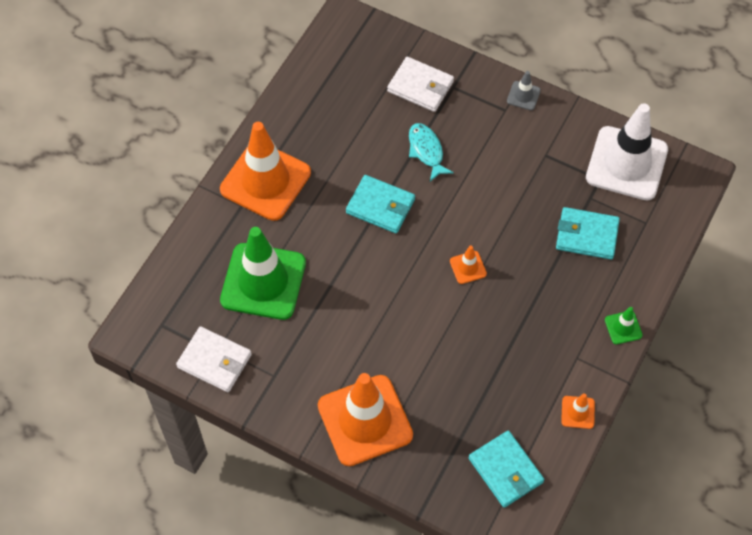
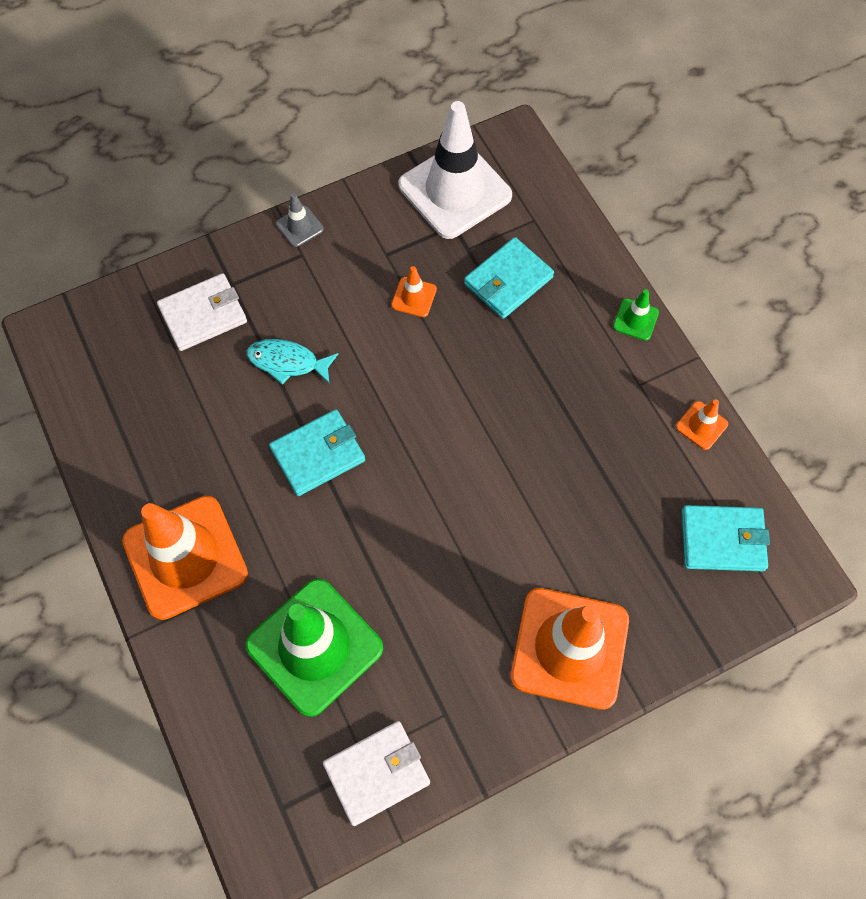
camera: 55 degrees left, 5 degrees up
orange traffic cone [450,246,487,284] -> orange traffic cone moved to [391,266,437,317]

